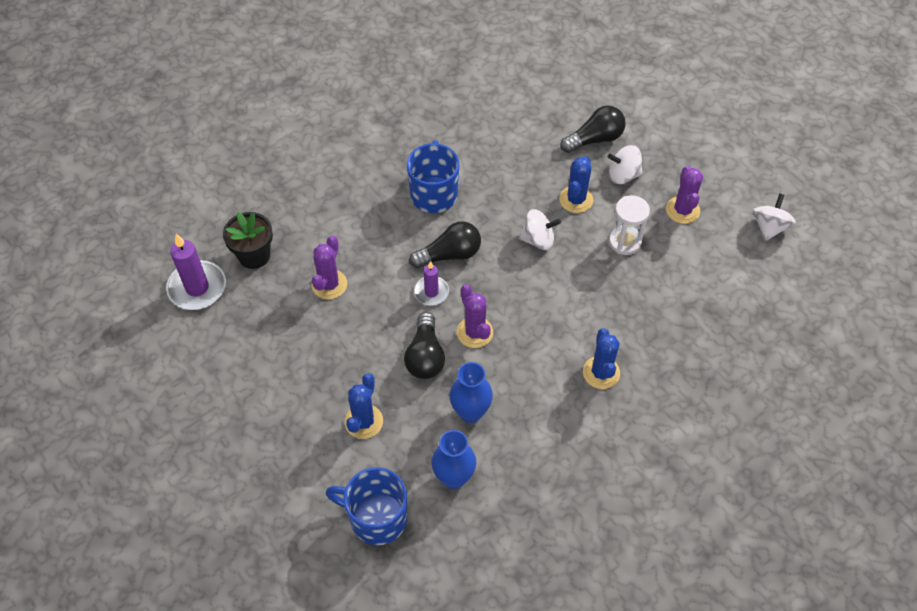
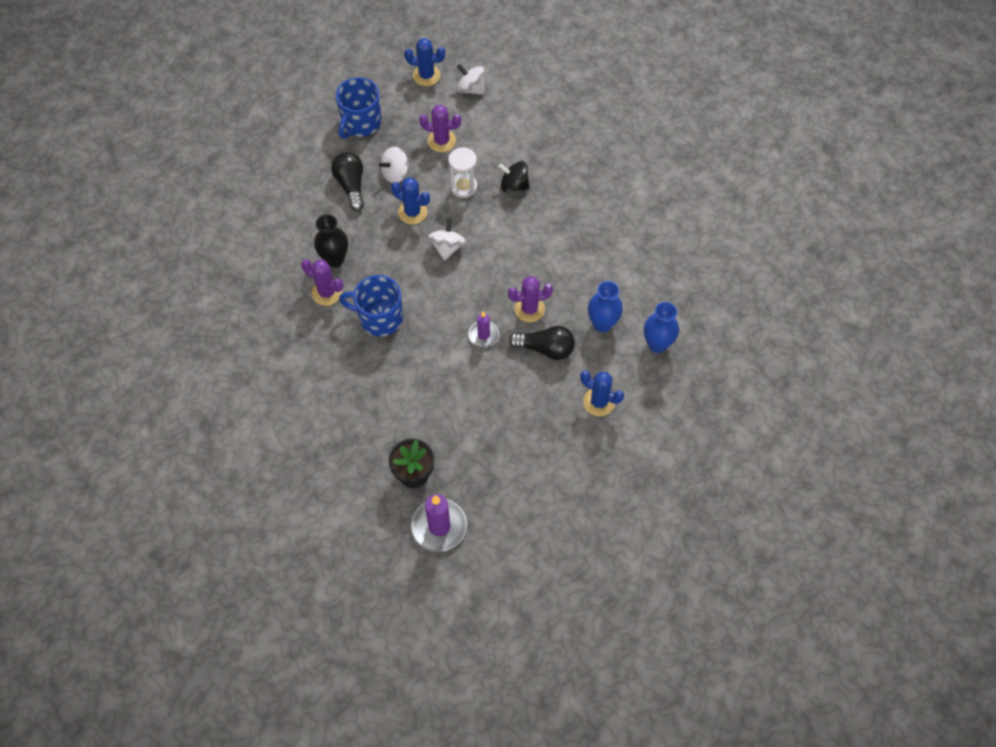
camera: 80 degrees left, 5 degrees up
purple cactus [312,236,347,299] -> purple cactus moved to [301,259,343,306]
blue mug [326,467,407,545] -> blue mug moved to [336,77,382,139]
black light bulb [409,221,481,268] -> none
blue cactus [583,328,620,389] -> blue cactus moved to [404,38,445,86]
white spinning top [608,145,643,184] -> white spinning top turned 45 degrees clockwise [379,147,409,183]
none -> black vase [314,214,348,267]
none -> black spinning top [498,161,530,192]

